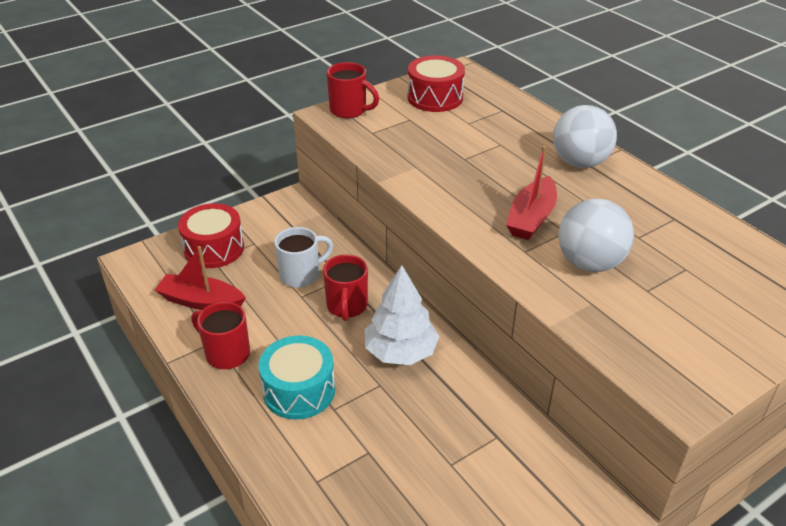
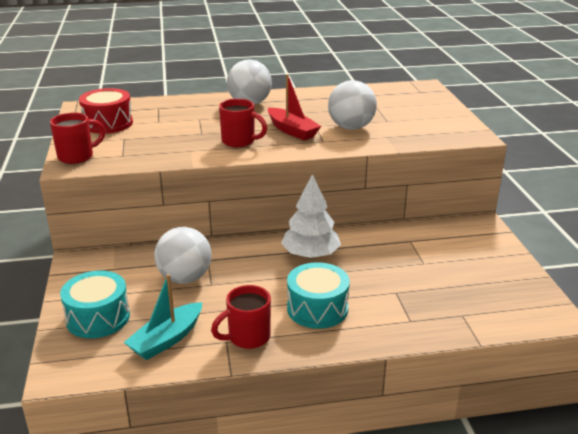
camera: 65 degrees left, 10 degrees down
red boat [155,246,246,310] -> turquoise boat [123,274,202,360]
red drum [178,203,244,268] -> turquoise drum [60,271,130,338]
white mug [274,227,333,288] -> white ball [154,227,212,284]
red mug [323,255,368,321] -> red mug moved to [219,99,267,147]

